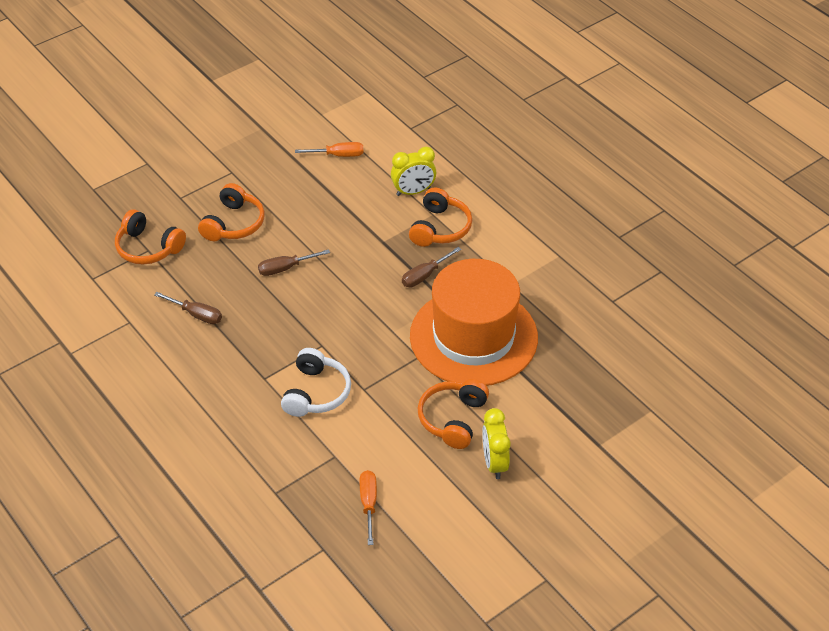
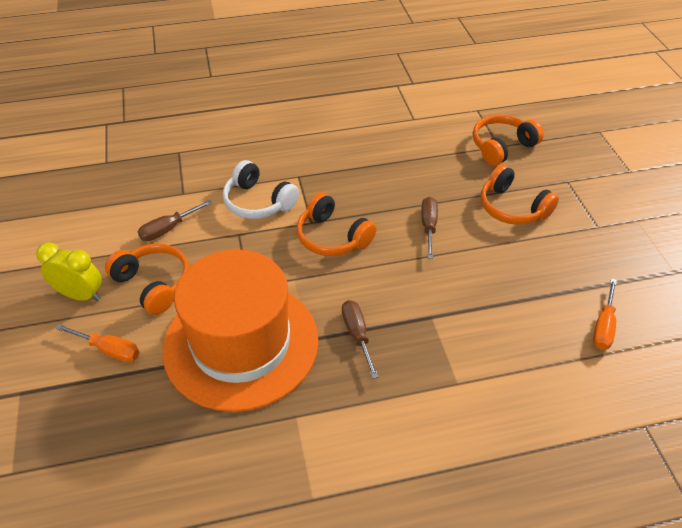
camera: 115 degrees right, 0 degrees up
brown screwdriver [154,292,222,324] -> brown screwdriver moved to [138,200,212,241]
orange screwdriver [359,470,377,545] -> orange screwdriver moved to [55,324,140,362]
yellow clock [391,146,436,196] -> none
orange headphones [409,187,472,247] -> orange headphones moved to [296,192,376,256]

